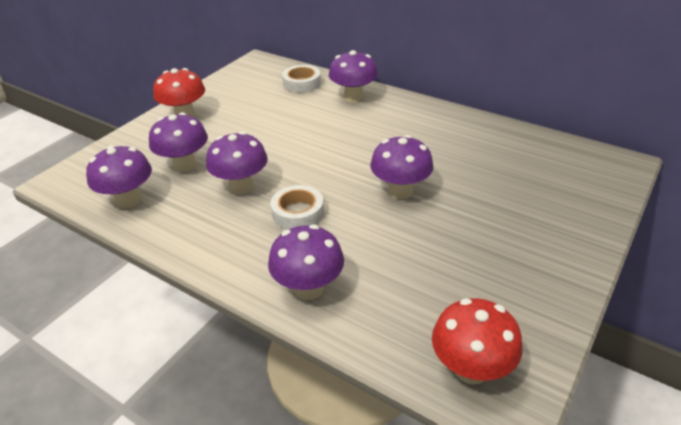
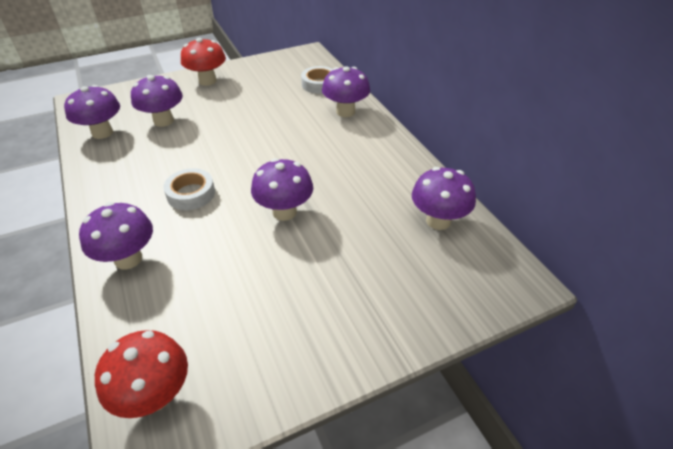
camera: 30 degrees right, 5 degrees up
purple mushroom [206,132,268,194] -> purple mushroom moved to [412,167,476,230]

